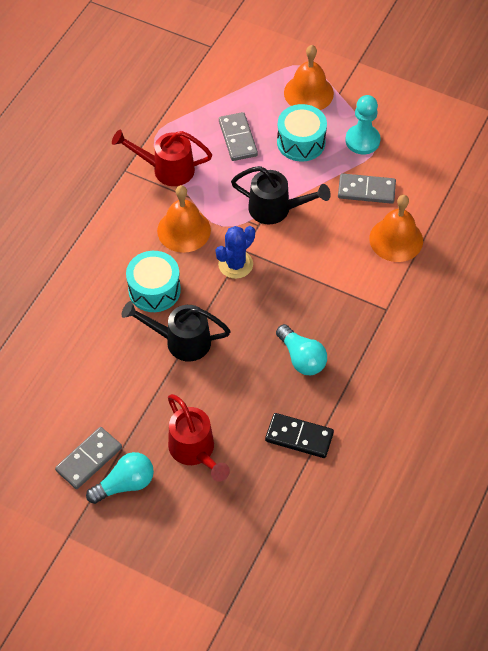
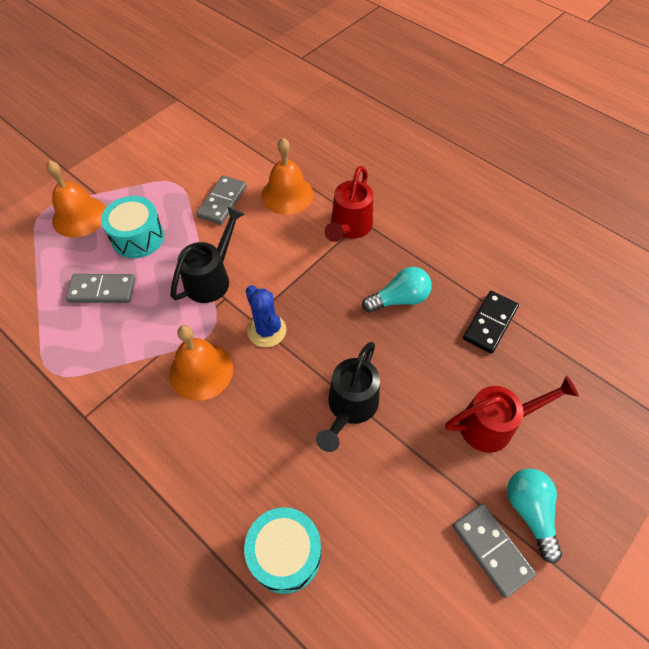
camera: 75 degrees left, 0 degrees up
red watering can [112,130,212,186] -> red watering can moved to [325,166,373,242]
turquoise drum [126,251,181,312] -> turquoise drum moved to [244,507,321,594]
turquoise pawn [345,95,381,154] -> none

